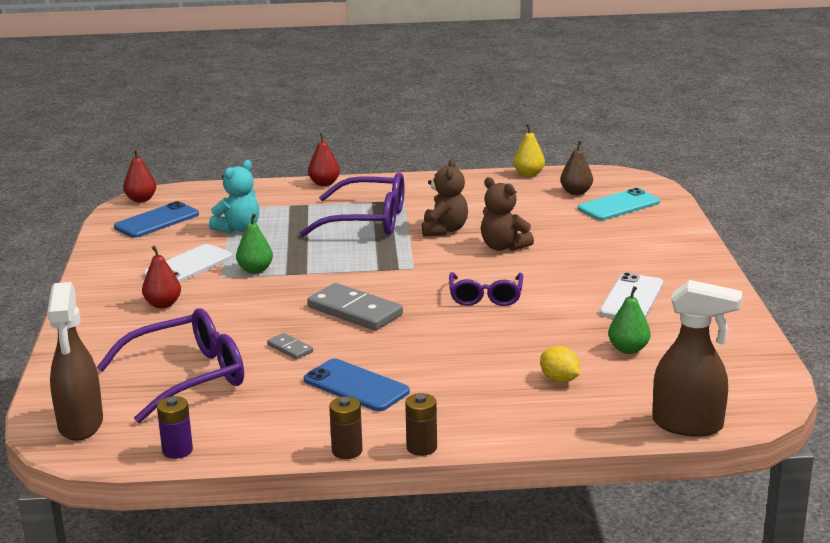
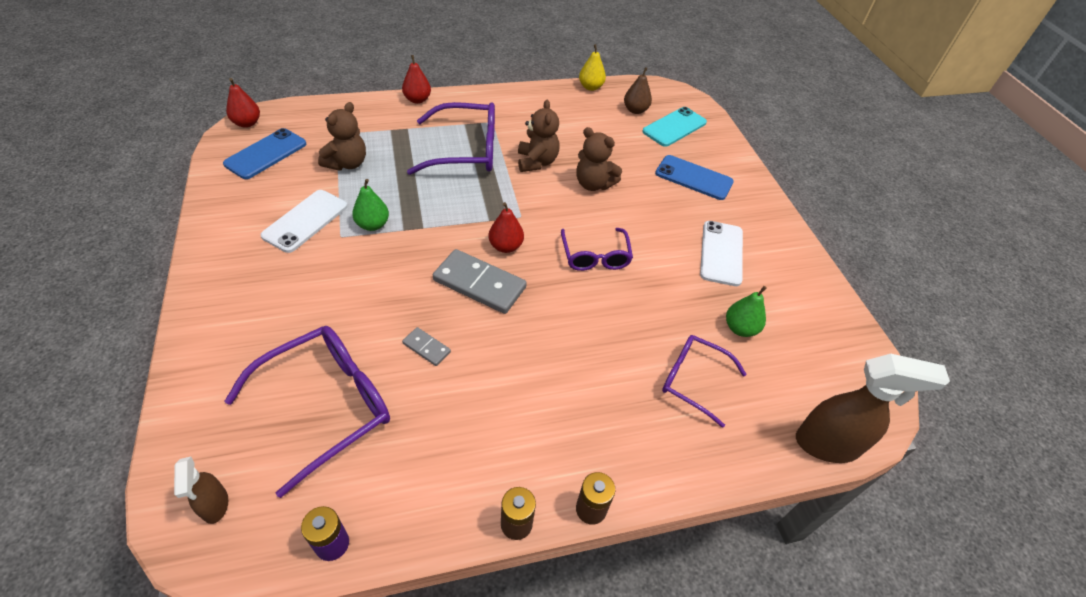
camera: 15 degrees left, 25 degrees up
brown spray bottle [47,282,103,441] -> brown spray bottle [174,457,228,524], size x0.53
red pear [142,246,181,308] -> red pear moved to [489,202,524,253]
turquoise teddy bear [209,160,259,233] -> brown teddy bear [318,102,366,171]
blue phone [304,359,410,411] -> blue phone moved to [655,155,734,200]
yellow lemon [540,346,580,383] -> purple glasses [662,335,747,428]

